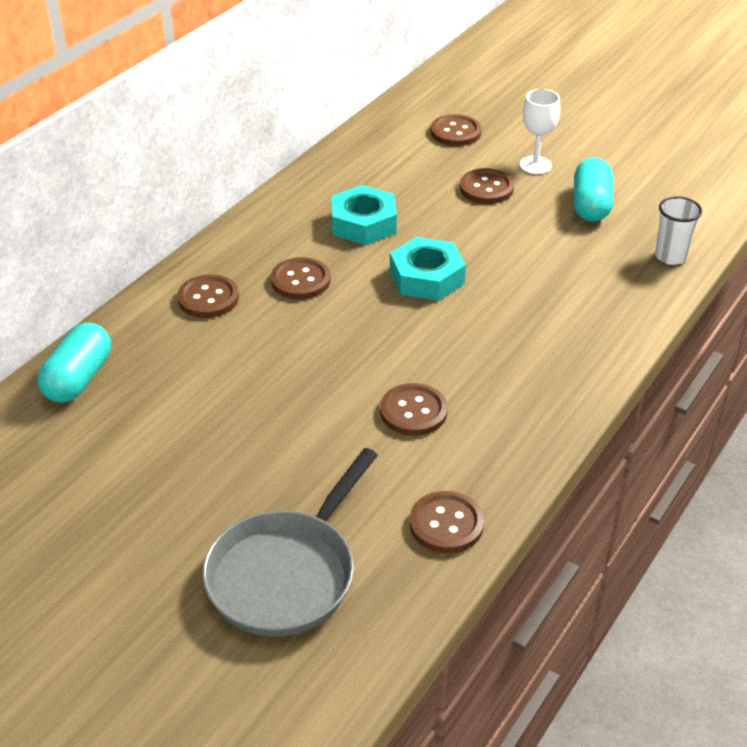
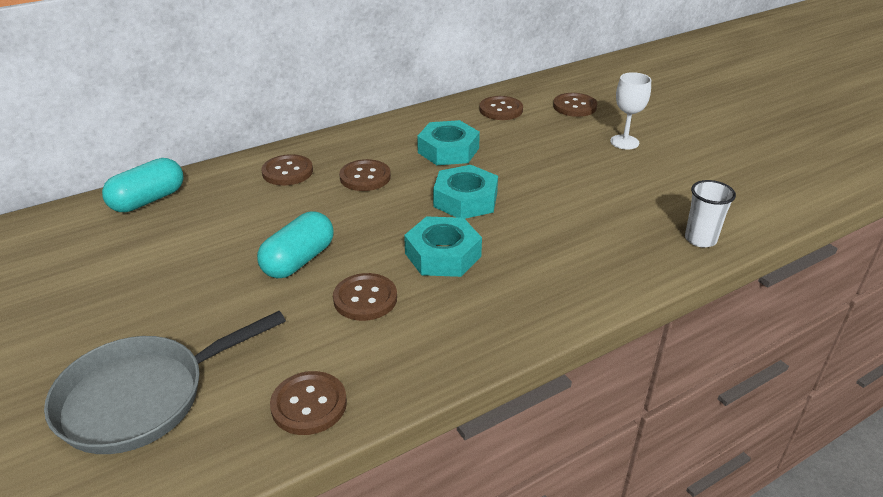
camera: 25 degrees right, 5 degrees down
brown button [460,168,514,204] -> brown button moved to [479,96,523,120]
turquoise capsule [573,157,613,222] -> turquoise capsule moved to [257,211,334,278]
none -> turquoise nut [404,217,482,277]

